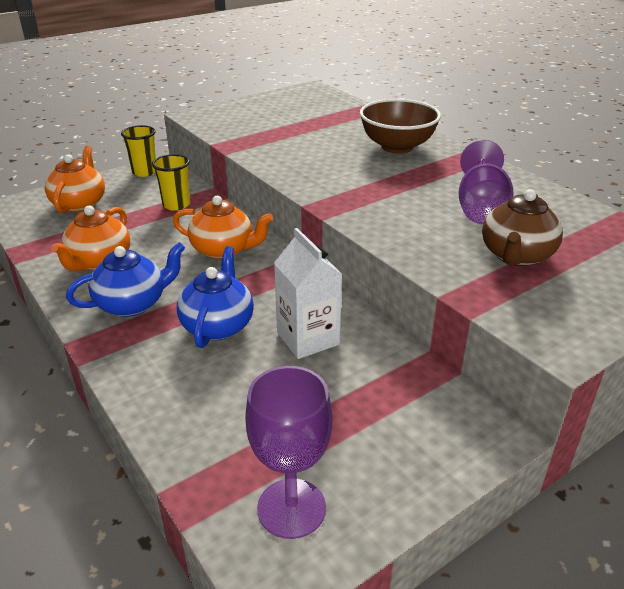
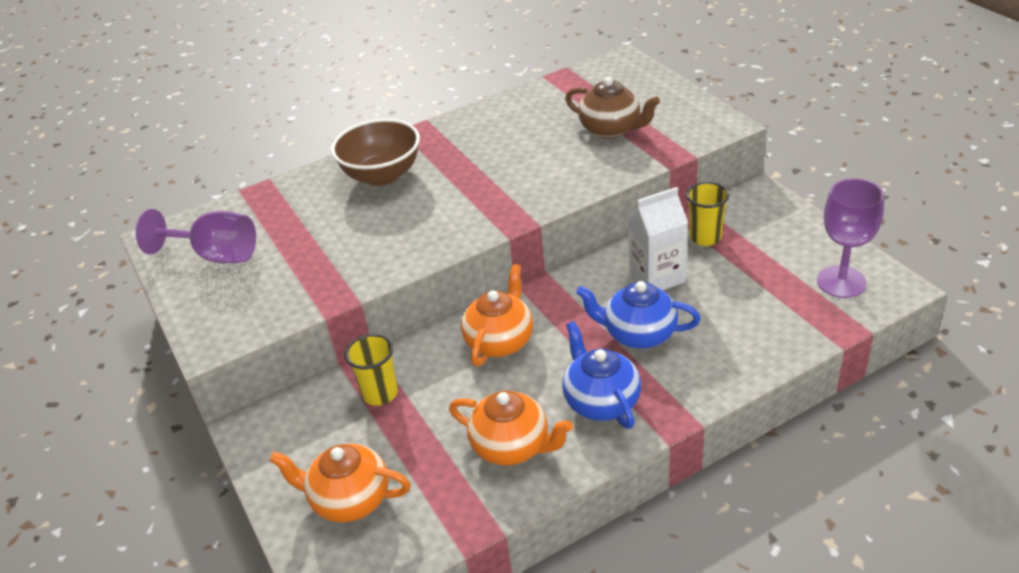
camera: 80 degrees left, 5 degrees up
yellow cup [121,125,156,177] -> yellow cup moved to [686,182,730,246]
purple goblet [459,140,513,224] -> purple goblet moved to [136,209,256,263]

